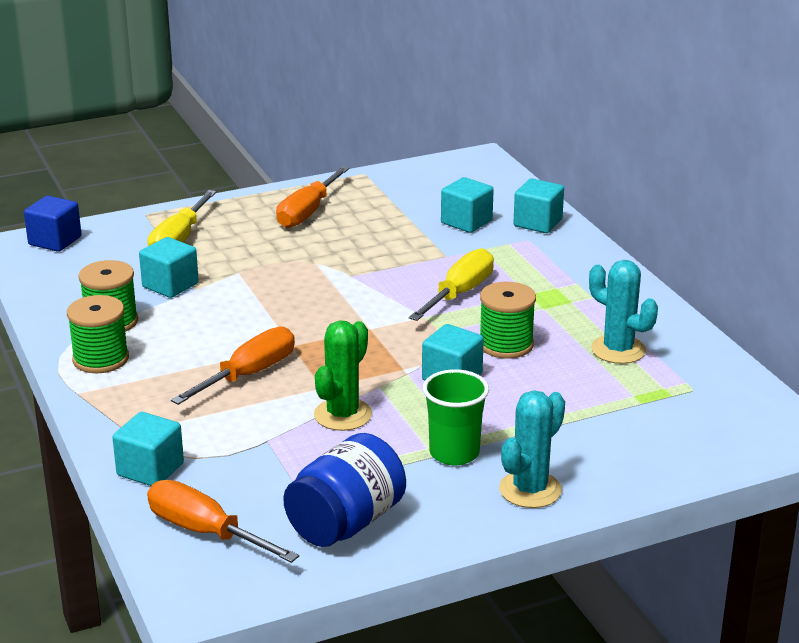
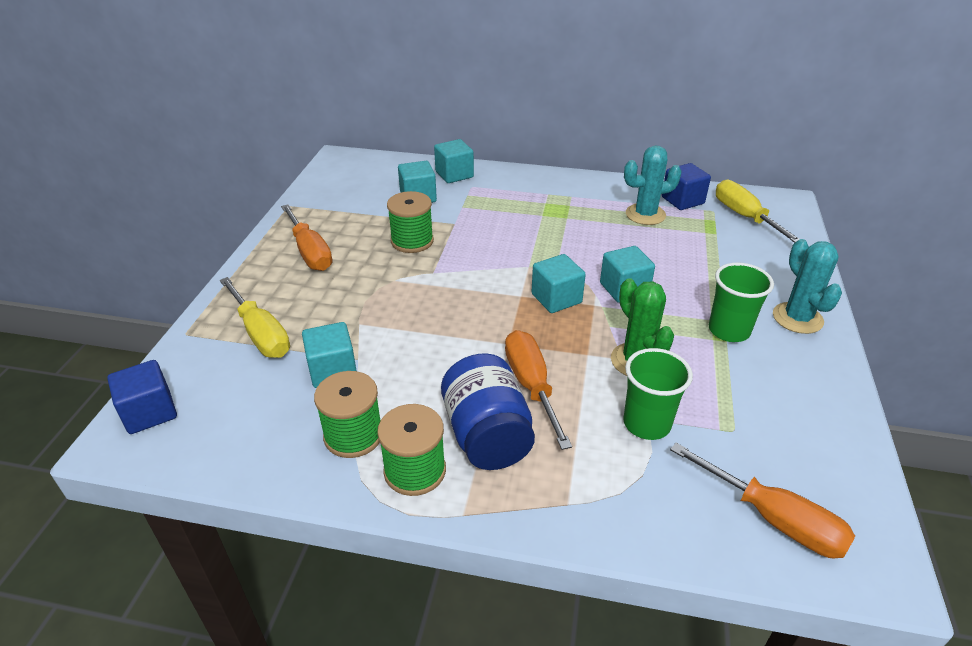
camera: 55 degrees left, 10 degrees up
turquoise cube [112,412,184,486] -> turquoise cube moved to [531,254,586,313]
orange screwdriver [147,480,299,563] -> orange screwdriver turned 120 degrees counterclockwise [670,443,855,558]
blue jar [283,433,406,547] -> blue jar moved to [441,354,535,470]
yellow screwdriver [409,248,494,321] -> yellow screwdriver moved to [716,180,799,243]
green spool [480,282,536,359] -> green spool moved to [387,191,434,253]
none -> green cup [623,348,693,440]
none -> blue cube [662,163,711,210]

